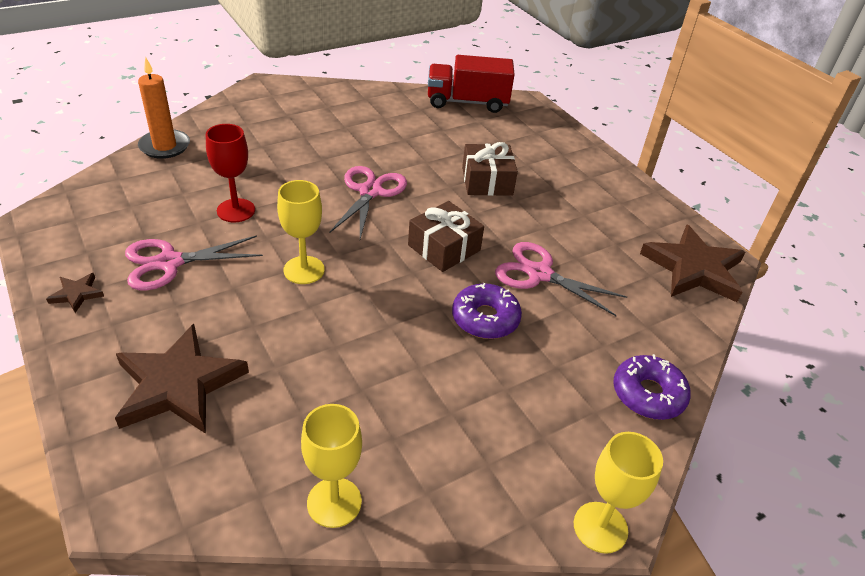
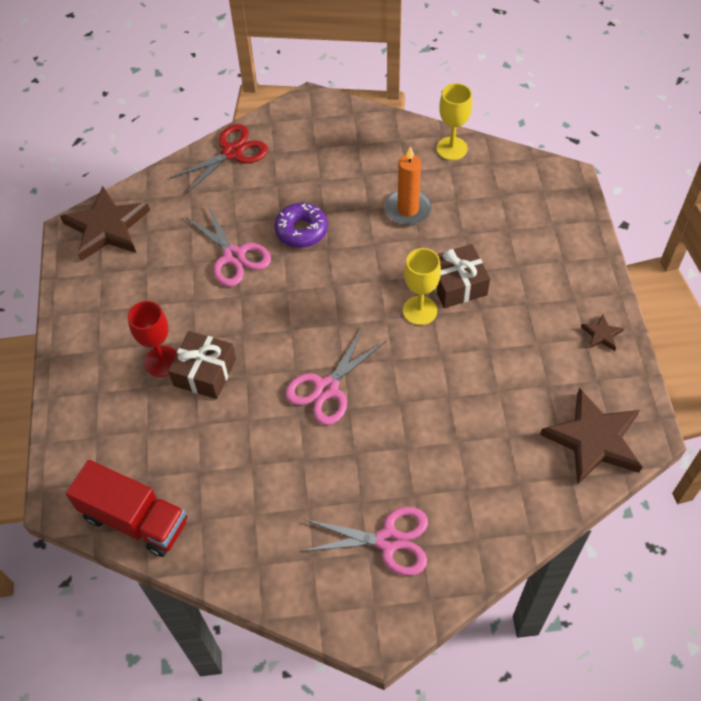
camera: 150 degrees left, 15 degrees up
brown star [115,324,249,434] -> brown star moved to [540,388,642,485]
pink scissors [125,235,263,291] -> pink scissors moved to [302,507,428,576]
orange candle [138,57,190,159] -> orange candle moved to [385,146,432,226]
red goblet [206,124,255,222] -> red goblet moved to [128,301,177,377]
brown gift [408,201,484,272] -> brown gift moved to [434,244,490,308]
yellow goblet [574,432,663,554] -> none
purple donut [613,354,691,420] -> red scissors [170,124,268,194]

